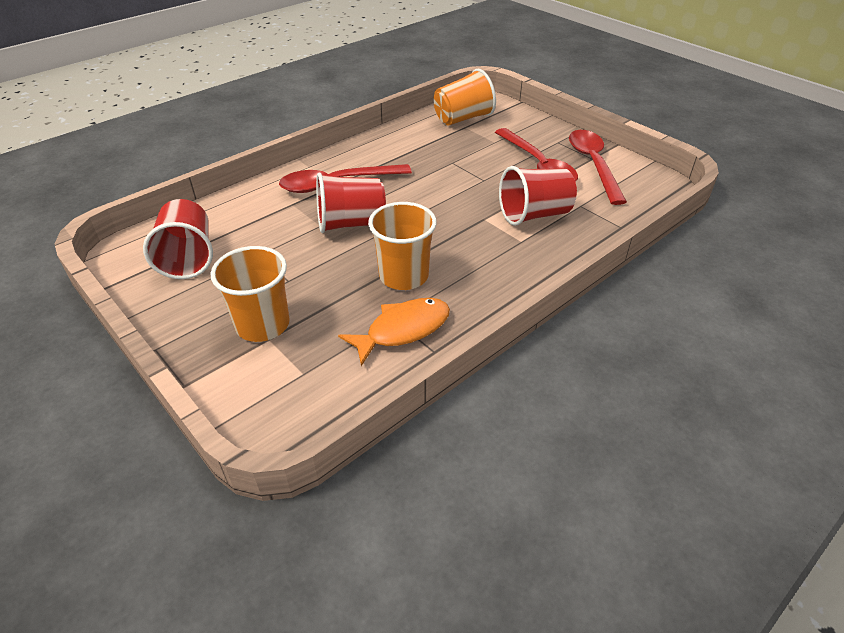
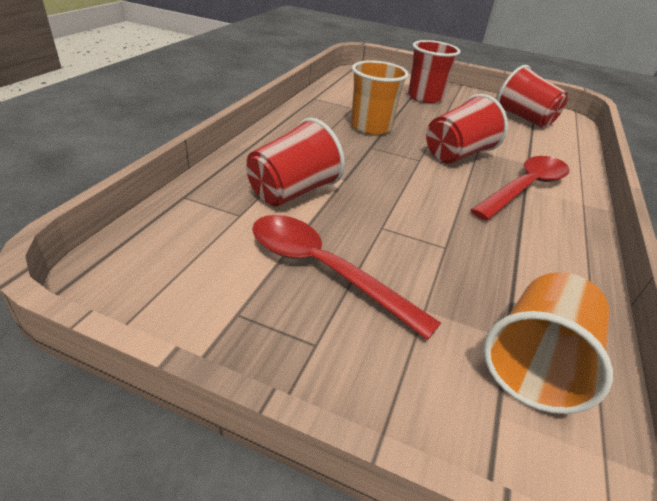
camera: 150 degrees right, 5 degrees down
orange cup [211,246,289,342] -> red cup [408,40,461,103]
orange fish [338,298,450,366] -> none
red spoon [569,130,627,205] -> none

